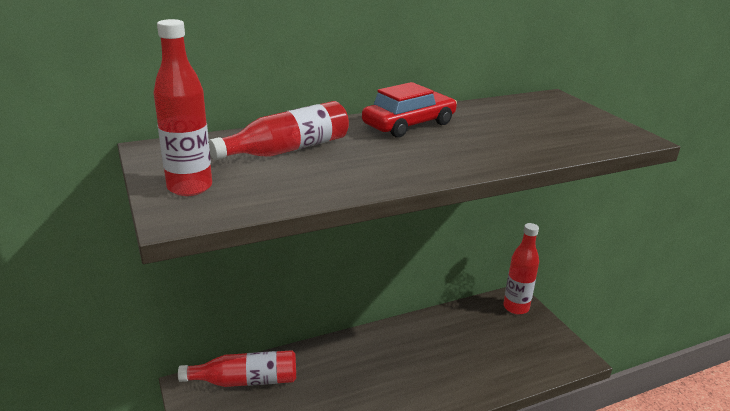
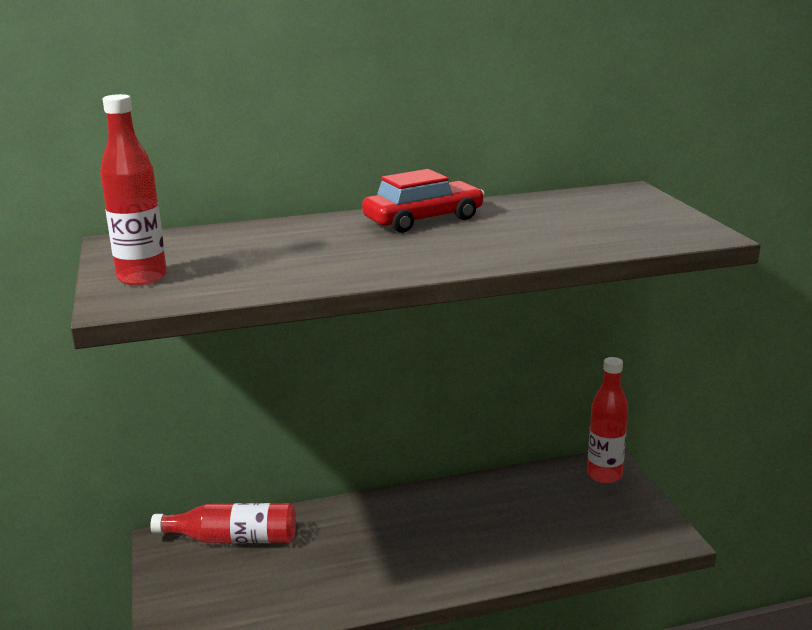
camera: 10 degrees right, 5 degrees down
red bottle [209,101,349,160] -> none

